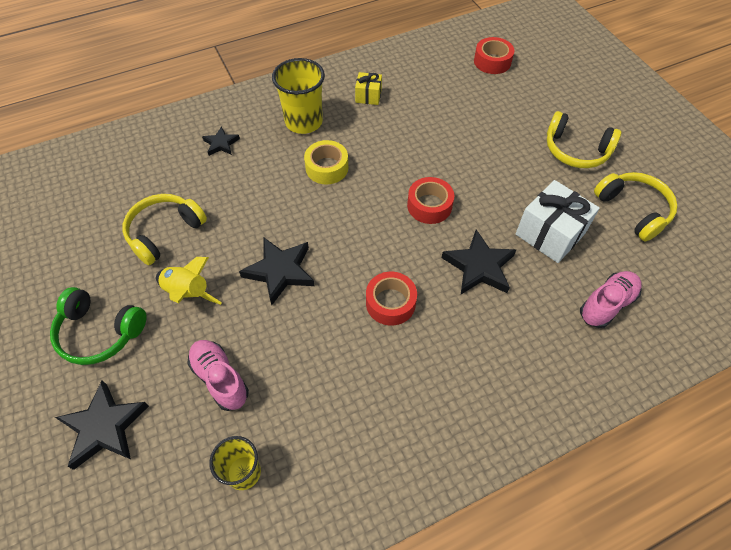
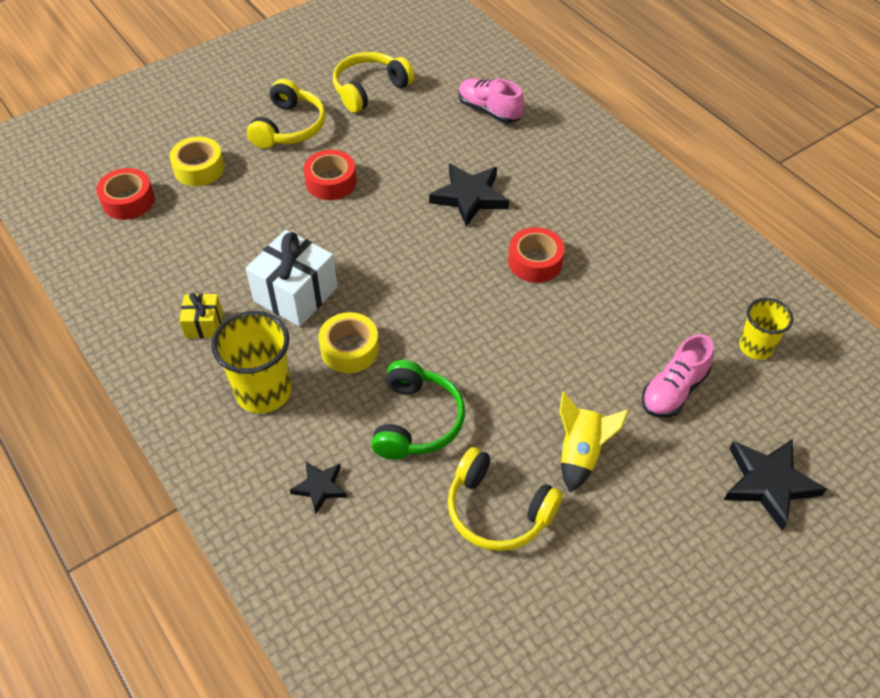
camera: 100 degrees left, 5 degrees down
green headphones [50,287,147,365] -> green headphones moved to [371,360,465,460]
black star [239,237,315,305] -> none
red tape [407,177,454,224] -> red tape moved to [304,150,356,200]
white gift [516,180,600,263] -> white gift moved to [245,230,338,327]
none -> yellow tape [170,137,224,186]

